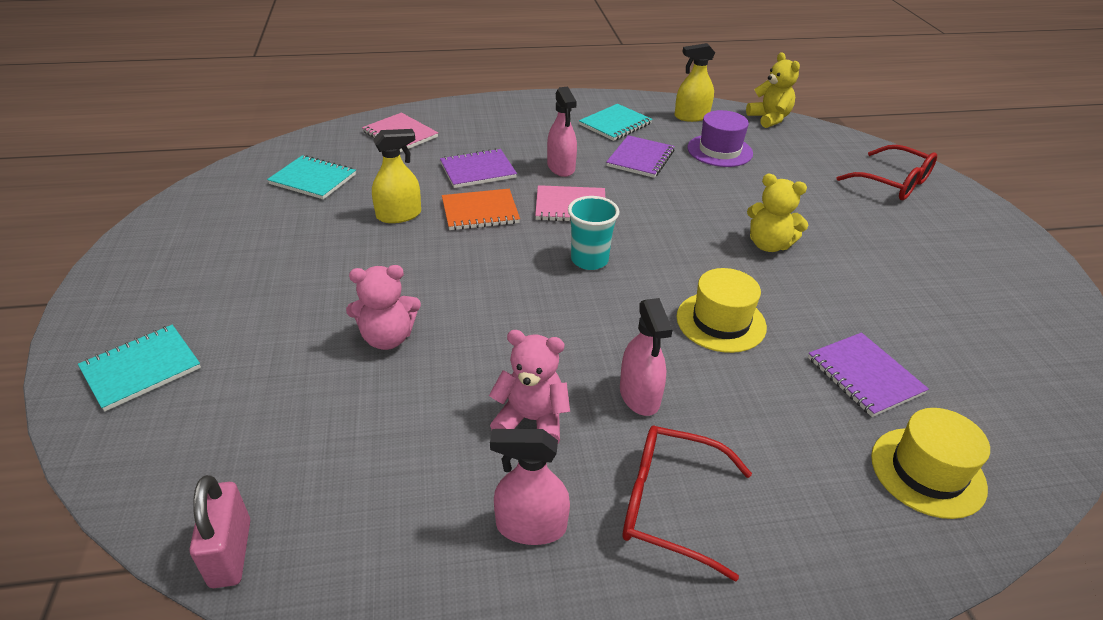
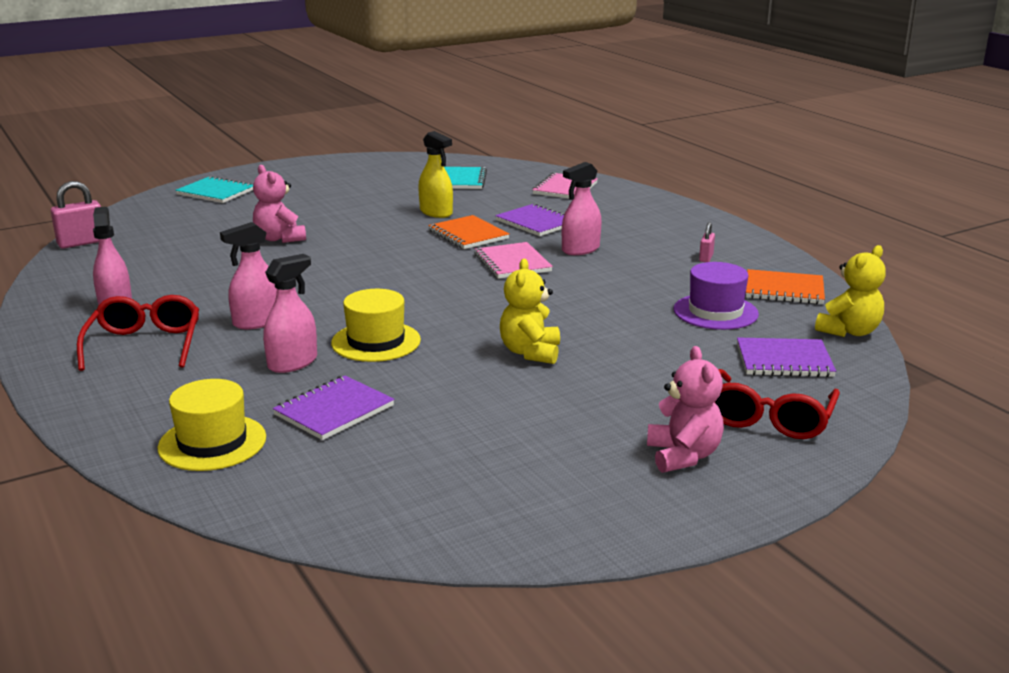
camera: 70 degrees right, 15 degrees down
pink teddy bear [489,330,570,443] -> pink teddy bear moved to [647,346,724,473]
turquoise cup [568,196,620,270] -> none
turquoise notebook [579,104,652,141] -> pink padlock [699,222,715,262]
purple notebook [606,135,675,178] -> purple notebook moved to [737,337,836,377]
yellow spray bottle [675,43,715,122] -> orange notebook [746,269,825,304]
none -> pink spray bottle [263,254,317,373]

